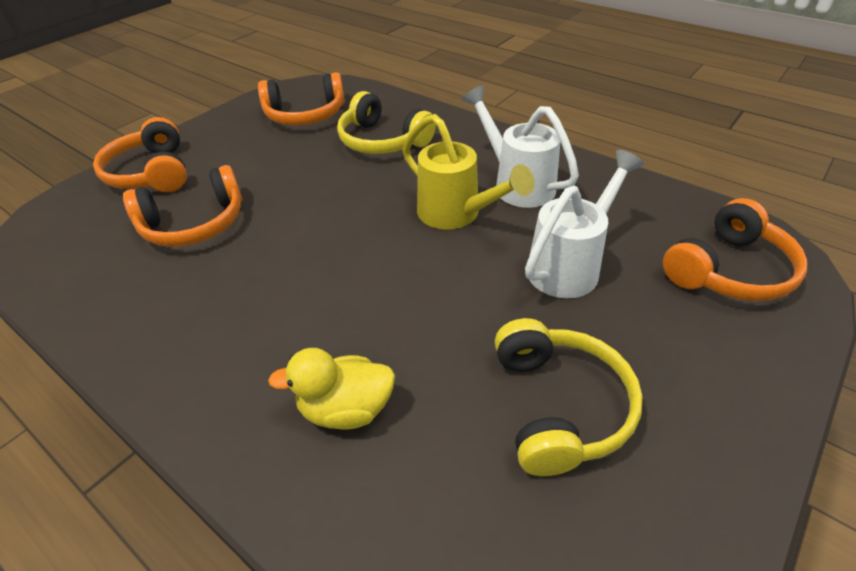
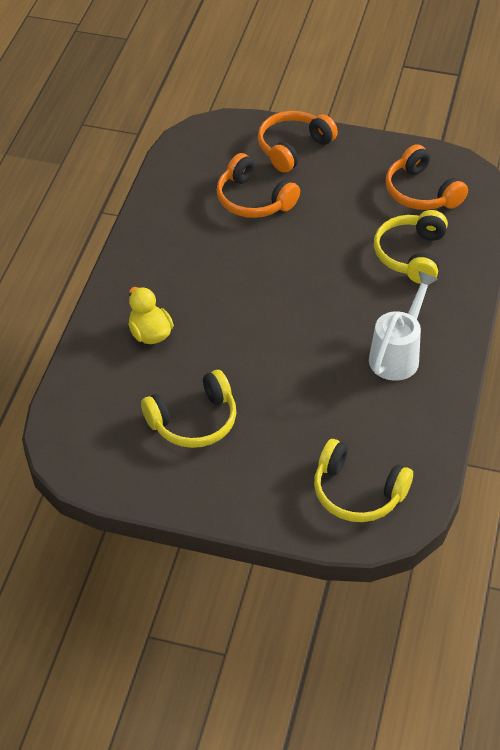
camera: 65 degrees right, 5 degrees up
yellow watering can [402,114,535,229] -> none
white watering can [525,150,644,298] -> none
orange headphones [663,198,808,301] -> yellow headphones [314,439,413,522]

